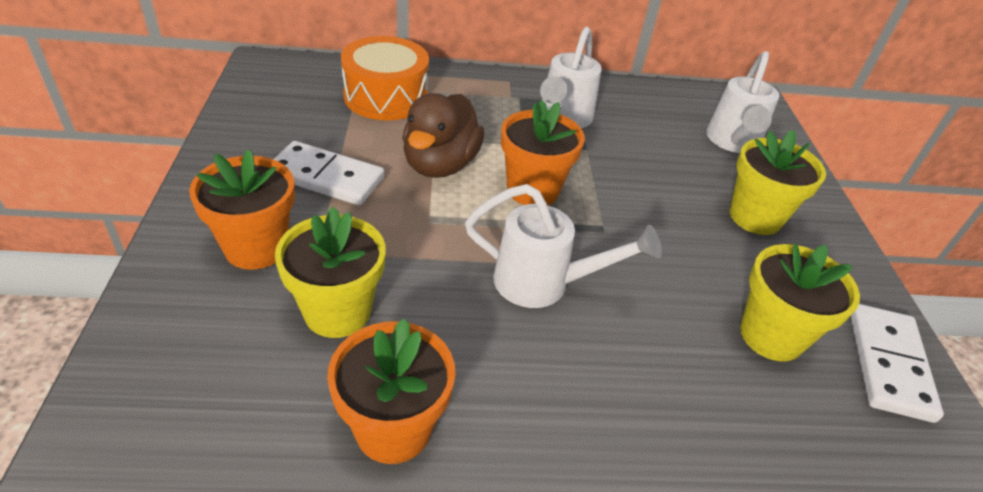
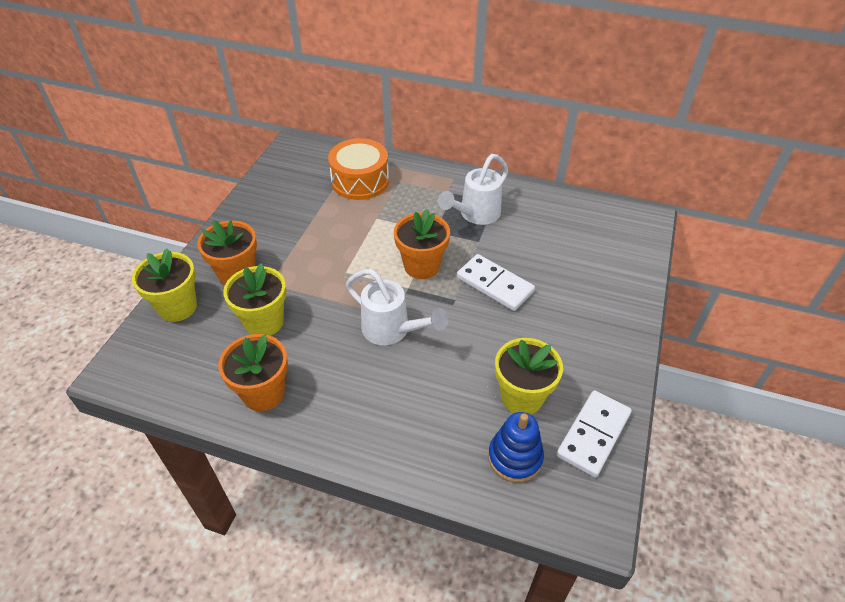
camera: 25 degrees right, 5 degrees up
white domino [274,141,384,206] -> white domino moved to [457,254,535,311]
brown duck [402,93,484,178] -> none
white watering can [706,51,779,153] -> none
yellow flower pot [730,130,826,235] -> yellow flower pot moved to [132,248,197,322]
none -> blue stacking toy [488,412,544,483]

